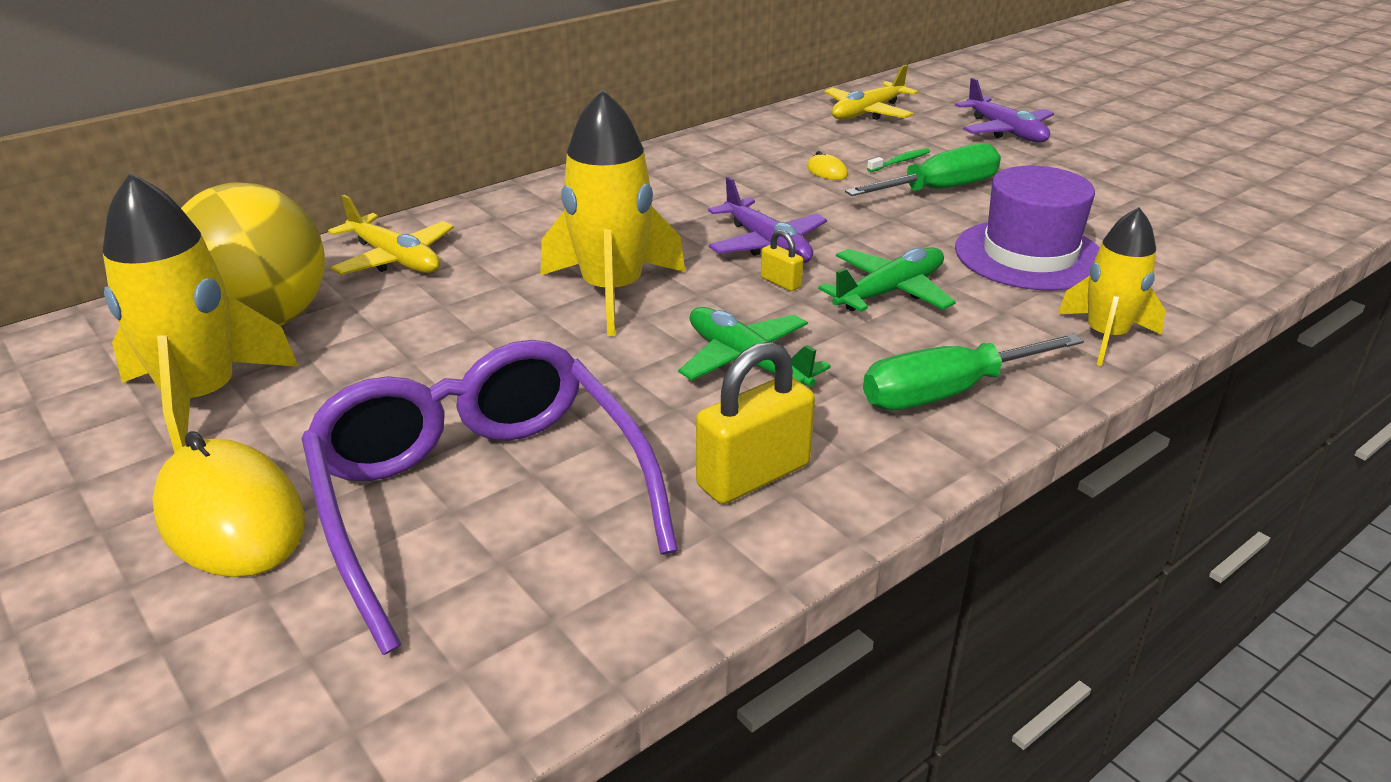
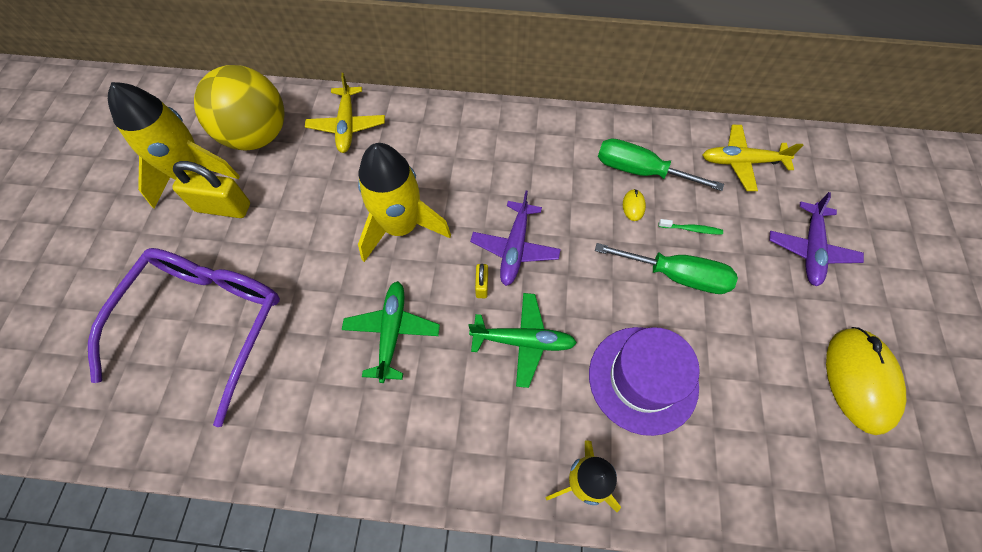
camera: 45 degrees right, 30 degrees up
yellow mouse [152,431,305,577] -> yellow mouse moved to [826,327,906,435]
yellow padlock [696,341,815,504] -> yellow padlock moved to [172,161,250,218]
green screwdriver [863,333,1084,410] -> green screwdriver moved to [598,139,724,191]

